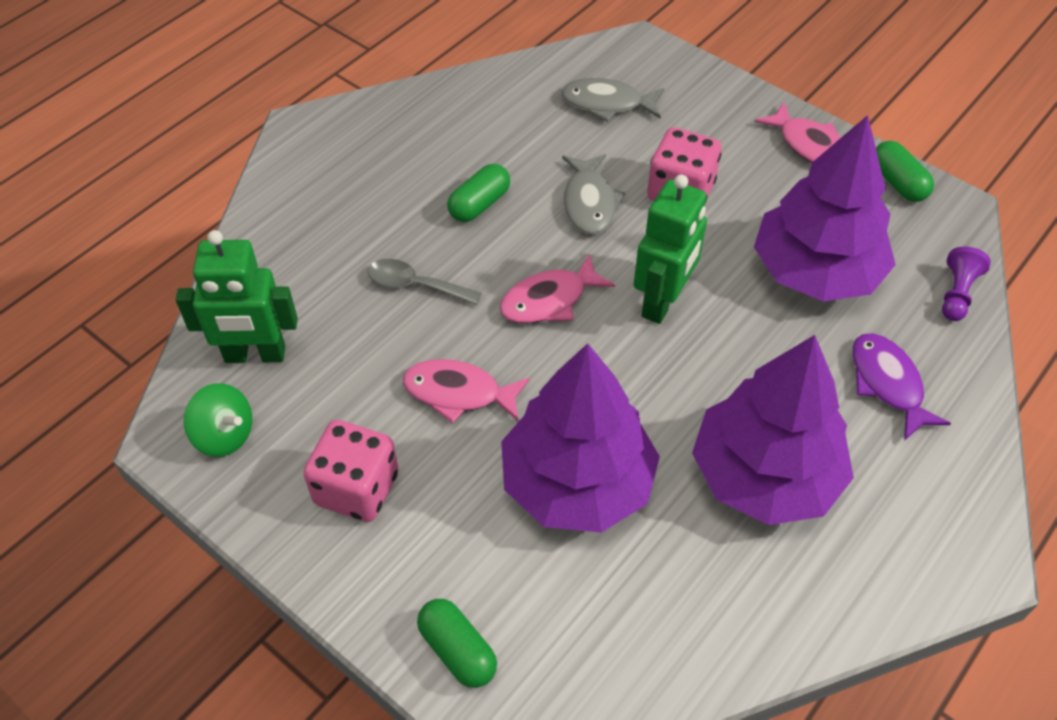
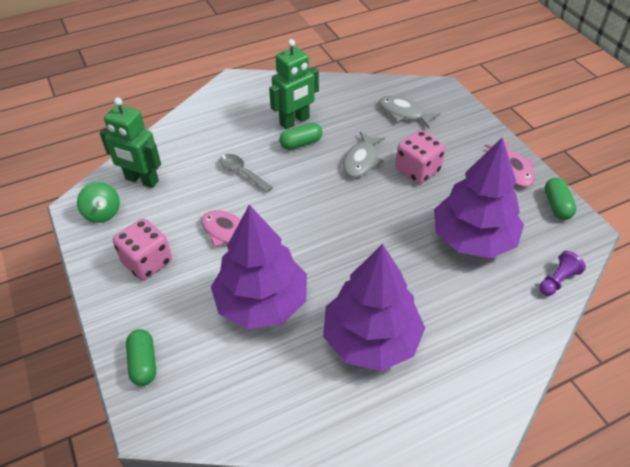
camera: 25 degrees right, 5 degrees down
pink fish [500,254,615,323] -> none
green robot [634,175,707,324] -> green robot moved to [269,39,319,130]
purple fish [852,333,951,441] -> none

